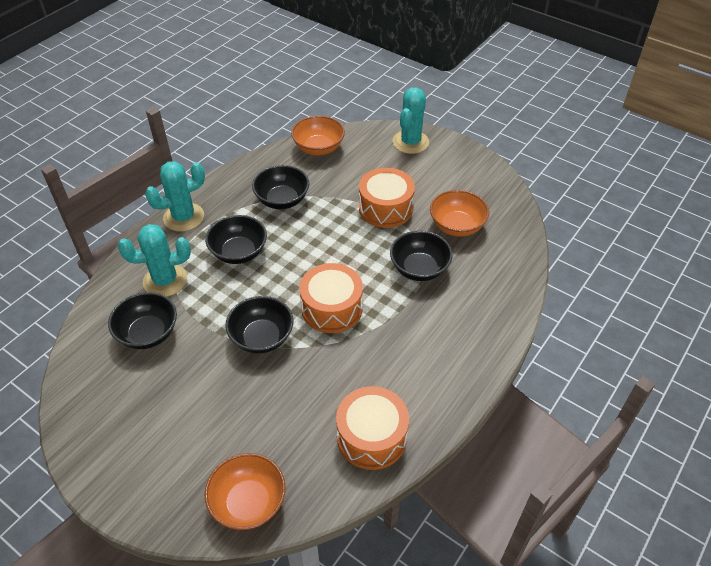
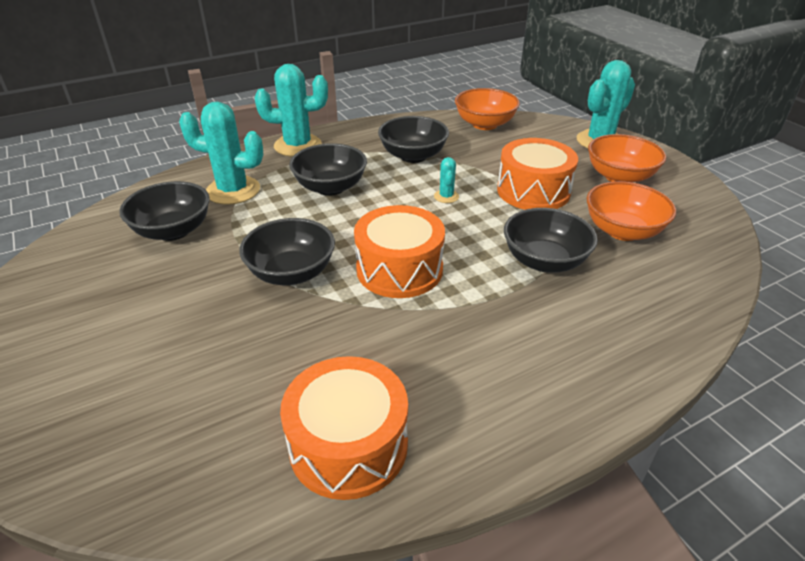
camera: 25 degrees right, 10 degrees down
orange bowl [204,453,286,530] -> orange bowl moved to [588,134,666,183]
none -> turquoise cactus [434,157,459,203]

